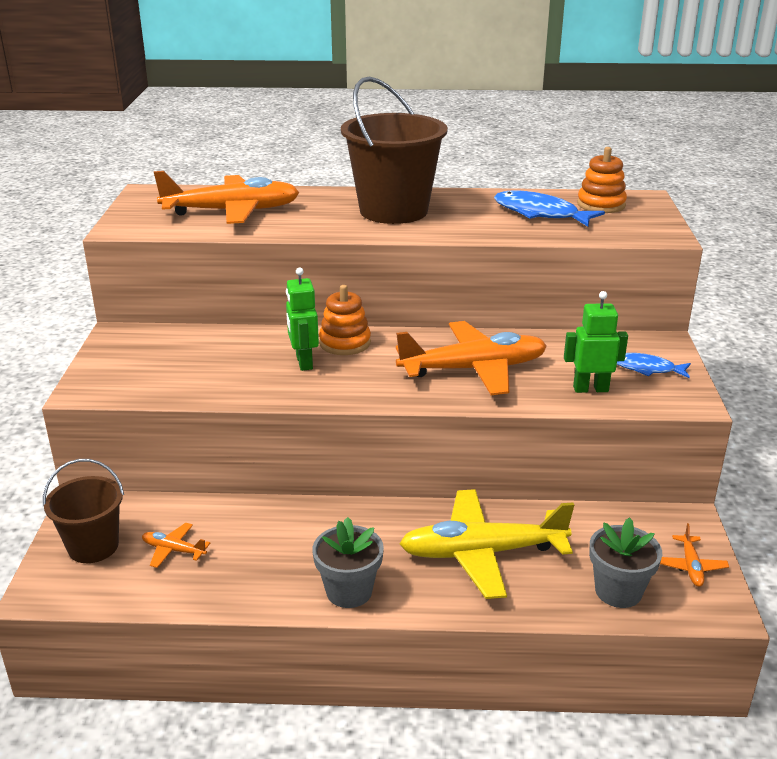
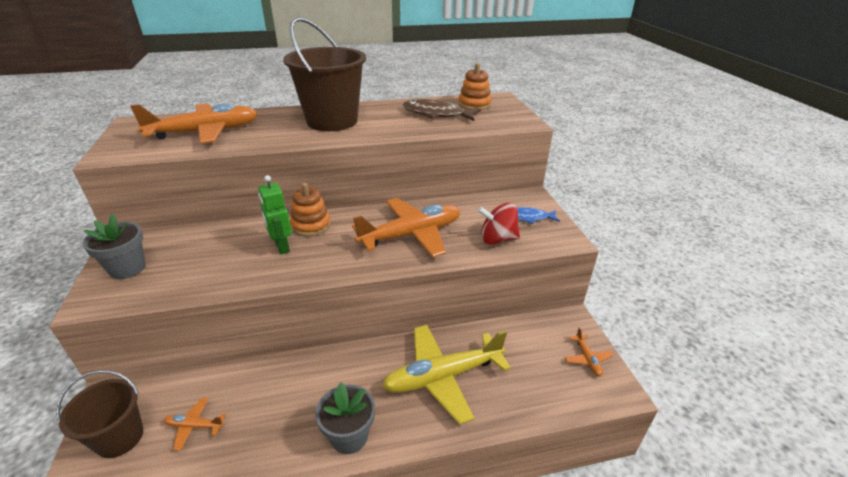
camera: 15 degrees left, 5 degrees up
blue fish [494,190,605,227] -> brown fish [403,99,481,121]
green robot [564,291,628,393] -> red spinning top [478,203,520,245]
grey flower pot [589,517,662,608] -> grey flower pot moved to [82,214,146,279]

